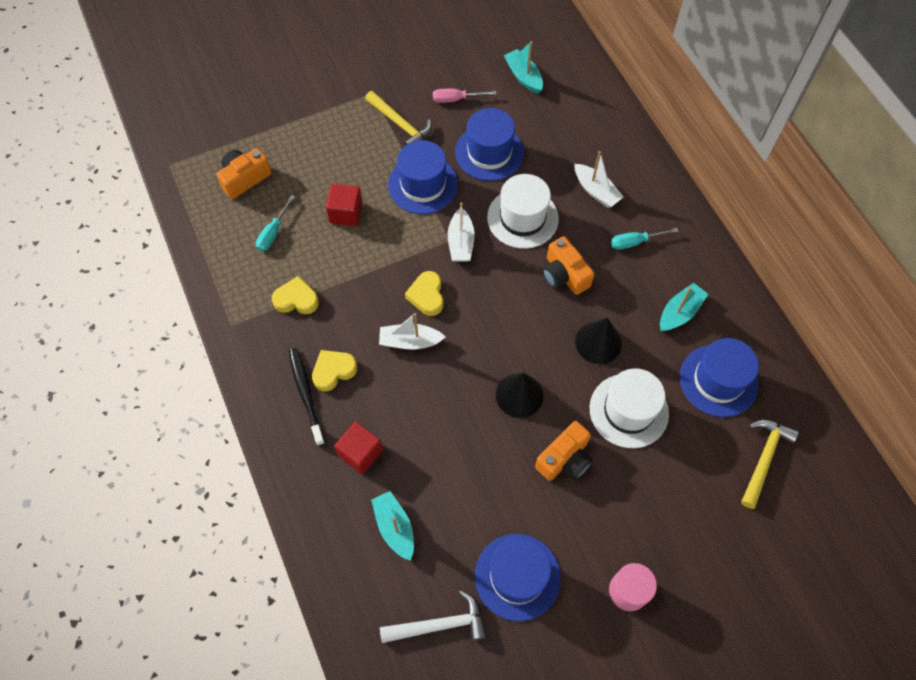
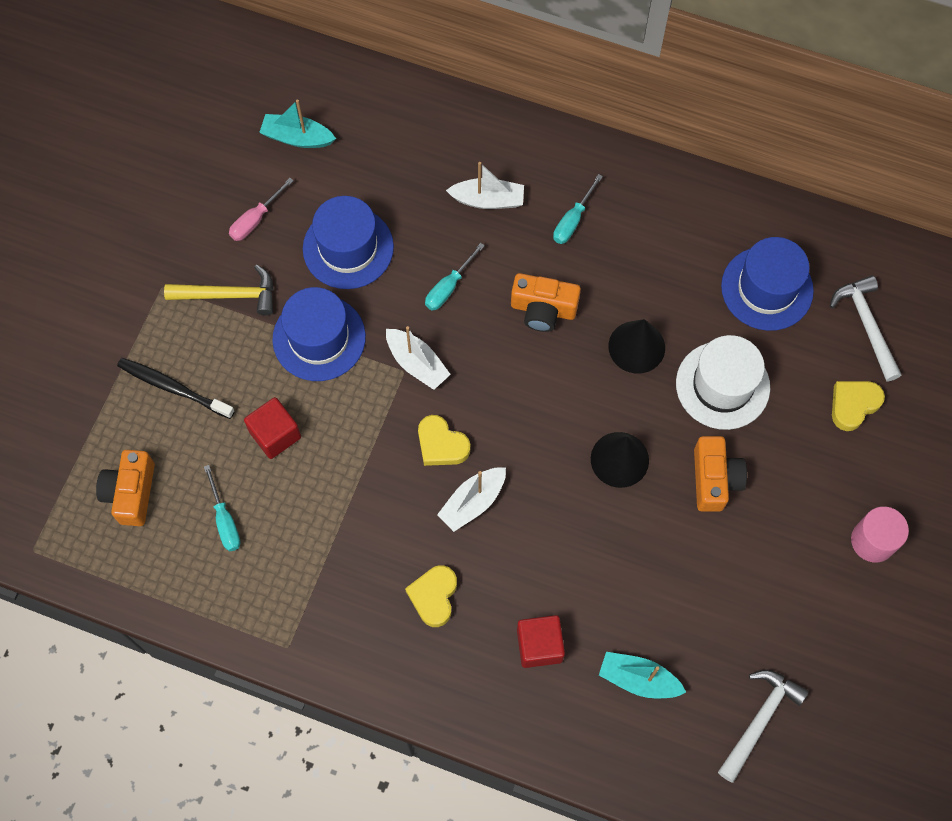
camera: 45 degrees left, 5 degrees up
yellow heart [272,276,319,314] -> yellow heart moved to [832,381,885,431]
black toothbrush [289,348,325,446] -> black toothbrush moved to [117,358,235,419]
blue hat [475,534,561,621] -> none
white hat [487,174,559,249] -> turquoise screwdriver [425,243,485,311]
turquoise boat [660,283,708,331] -> none
yellow hammer [741,419,799,509] -> white hammer [830,275,902,381]

